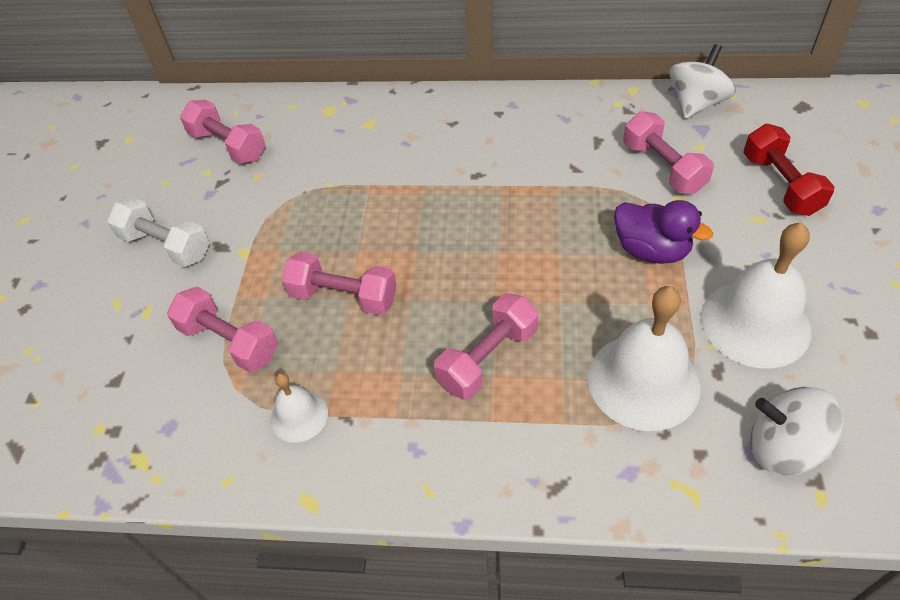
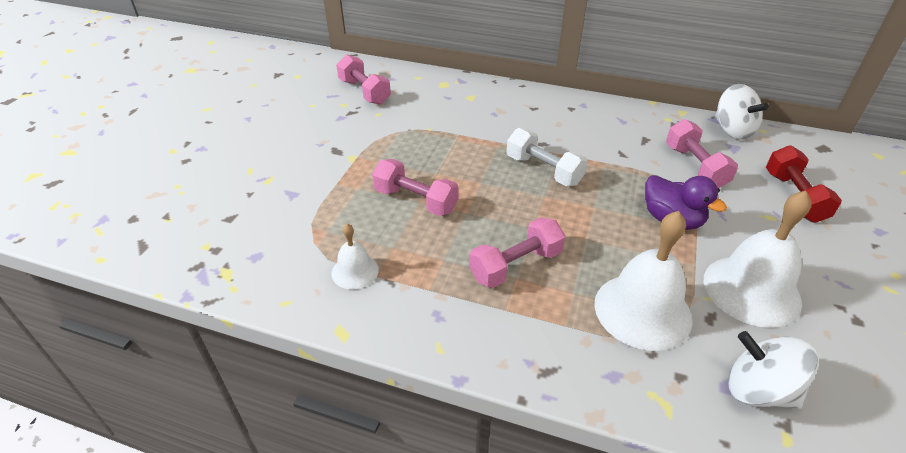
camera: 10 degrees right, 10 degrees down
white dumbbell [107,198,210,267] -> white dumbbell moved to [507,128,588,186]
pink dumbbell [167,287,278,372] -> none
white spinning top [670,44,736,119] -> white spinning top turned 105 degrees clockwise [715,84,769,140]

